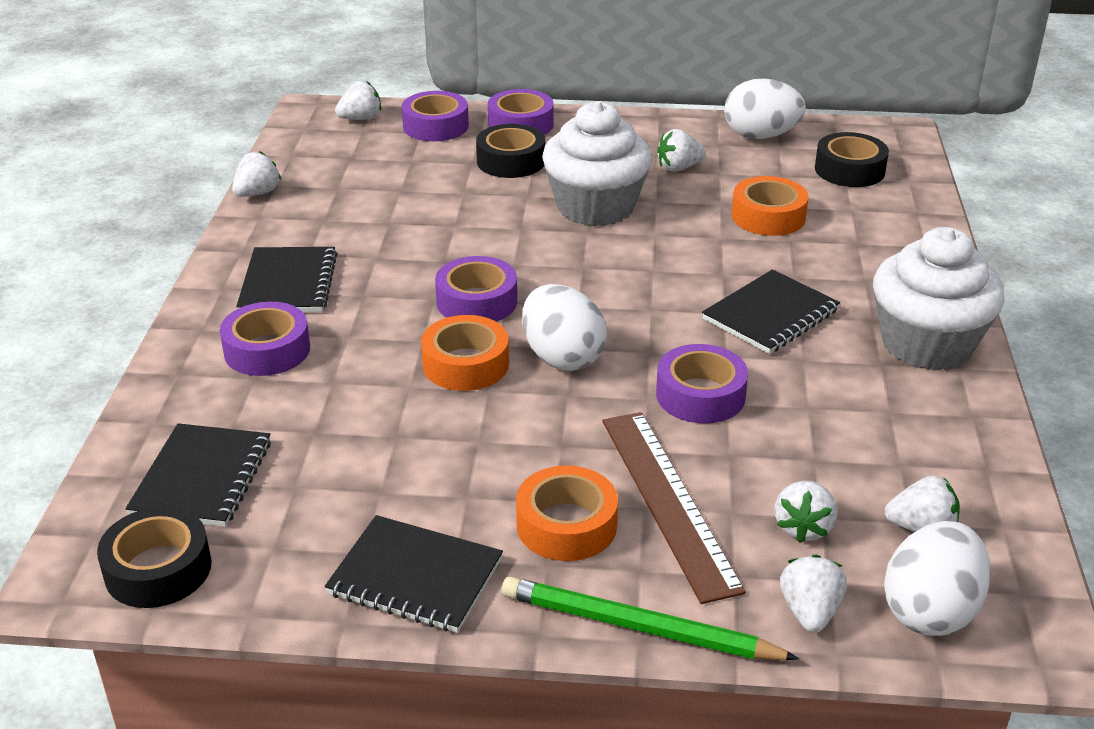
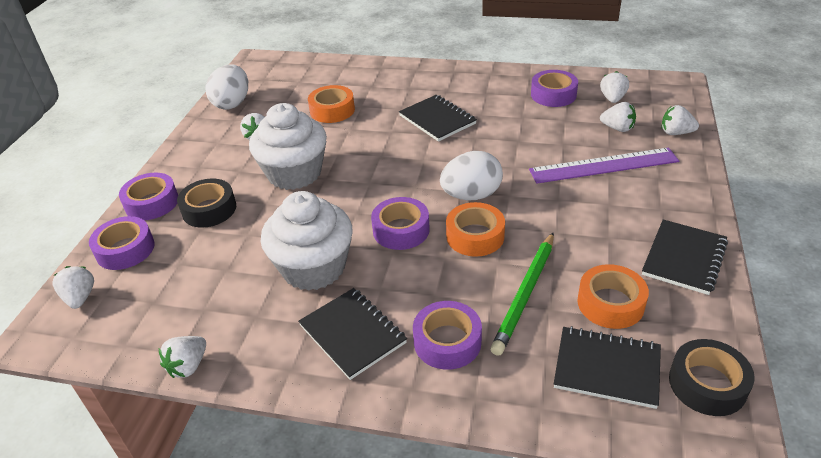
camera: 80 degrees left, 5 degrees up
white strawberry [232,151,281,197] -> white strawberry turned 105 degrees counterclockwise [159,336,206,378]
black notebook [236,247,337,312] -> black notebook turned 45 degrees clockwise [298,288,407,380]
green pencil [502,577,799,660] -> green pencil moved to [490,232,554,356]
orange tape [516,465,618,561] -> orange tape moved to [578,264,649,329]
brown ruler [602,412,746,604] -> purple ruler [529,148,679,184]
purple tape [656,344,748,423] -> purple tape moved to [531,70,578,107]
black tape [815,132,889,187] -> none
white cupcake [873,227,1005,370] -> white cupcake moved to [261,191,353,291]
white egg [884,521,991,636] -> none

